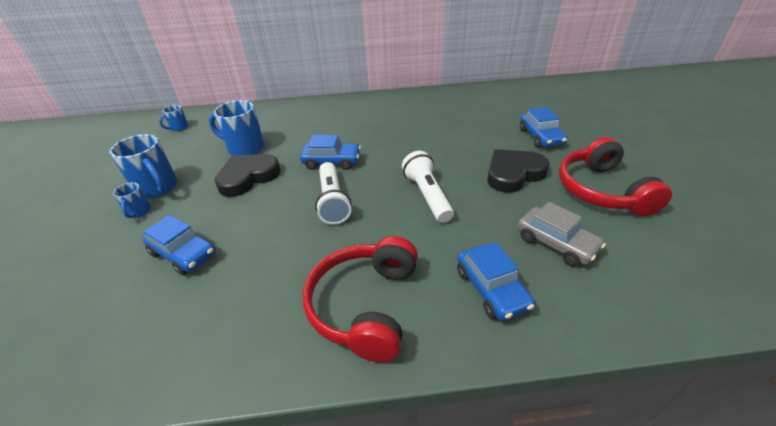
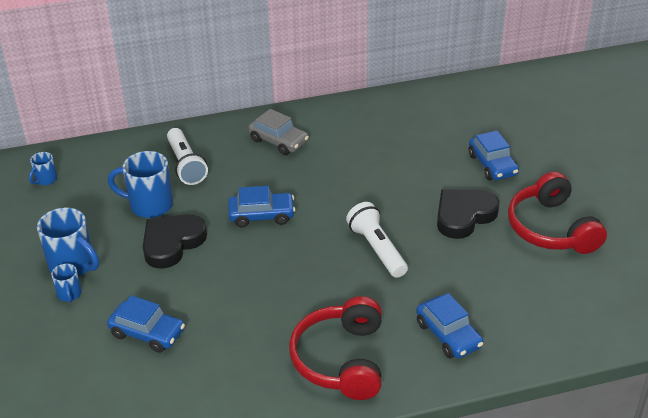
camera: 10 degrees left, 0 degrees up
white flashlight [315,162,352,224] -> white flashlight moved to [167,128,208,185]
grey car [518,202,606,267] -> grey car moved to [248,109,309,155]

